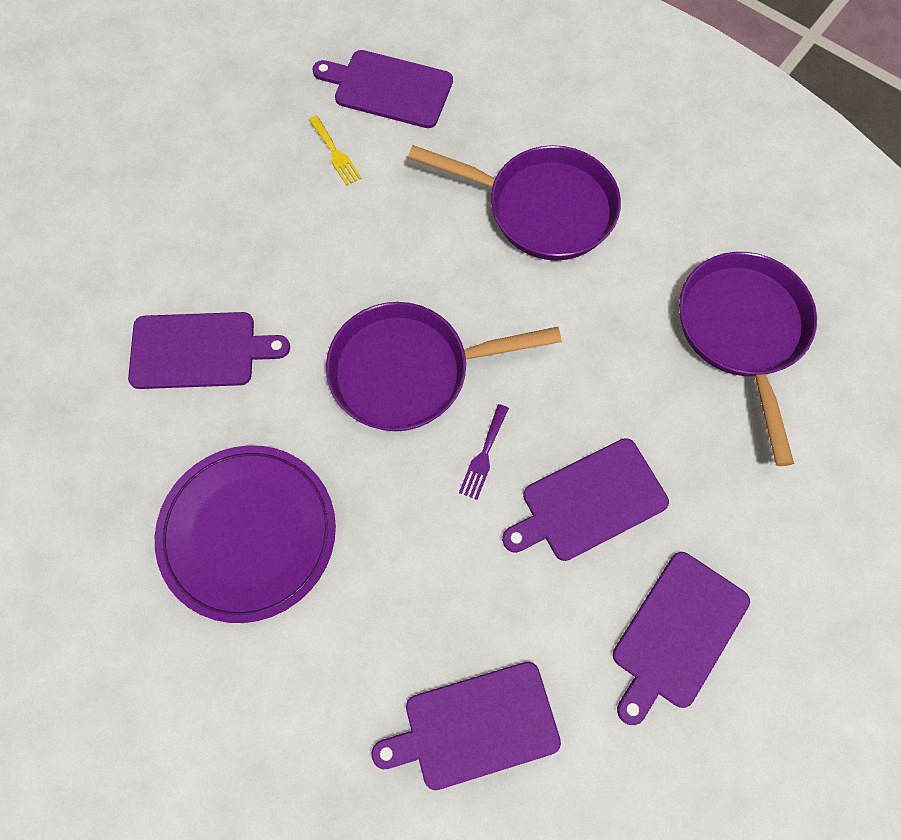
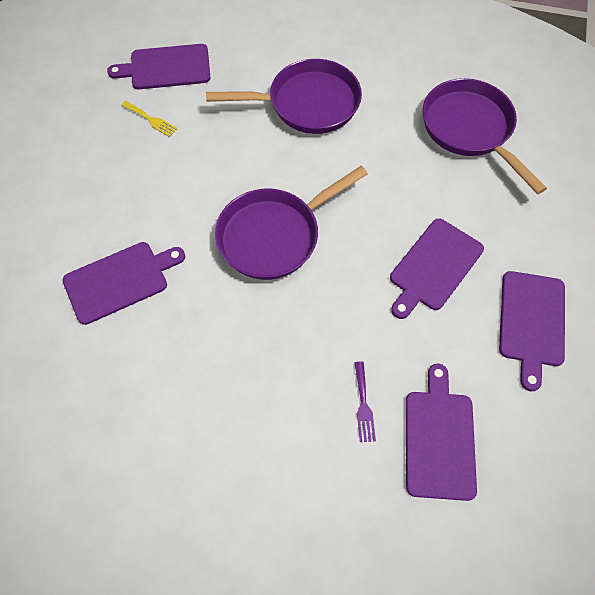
camera: 25 degrees left, 5 degrees down
purple plate [155,445,336,623] -> none
purple cutting board [372,662,561,790] -> purple cutting board turned 135 degrees clockwise [406,364,477,501]
purple fork [459,404,509,500] -> purple fork moved to [354,362,376,442]

